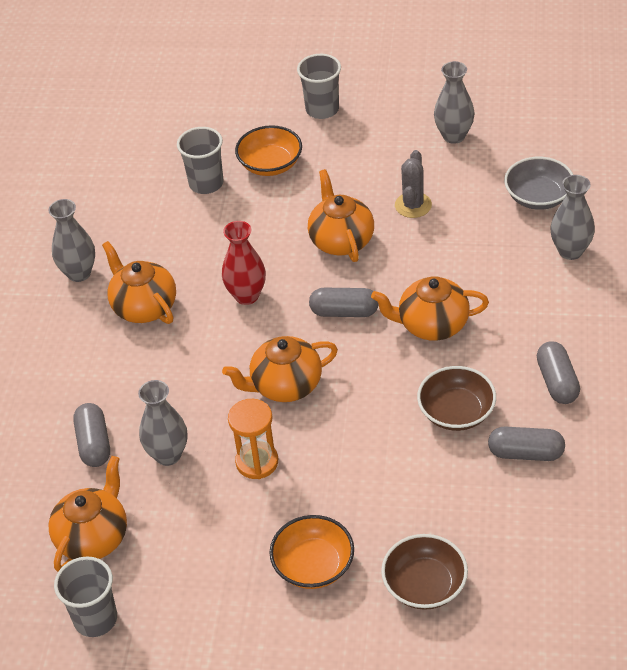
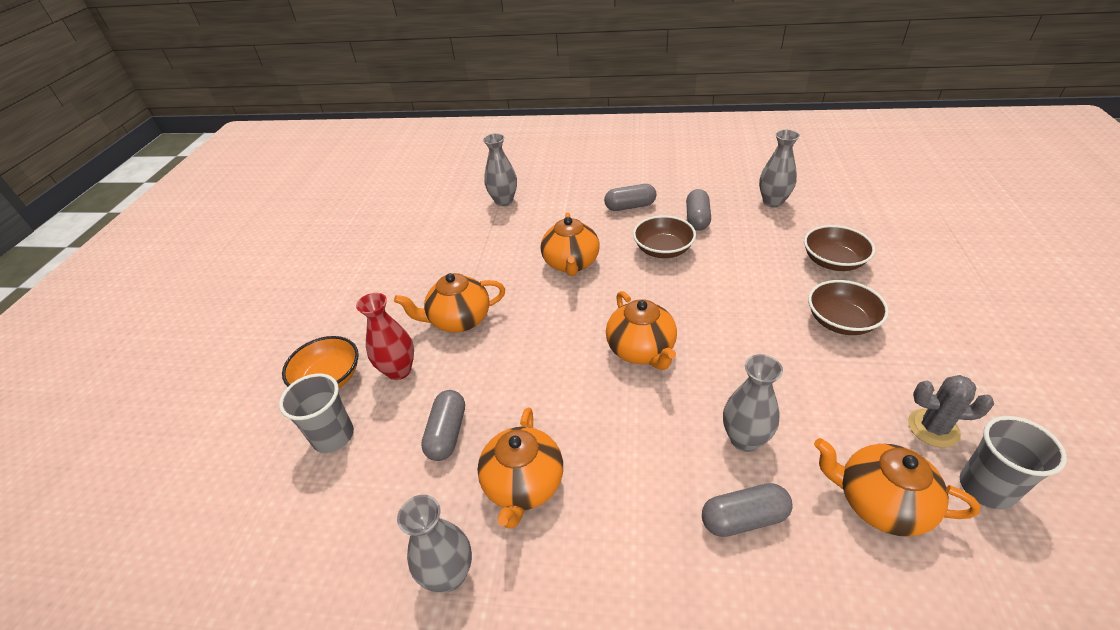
camera: 90 degrees left, 5 degrees down
orange teapot [102,241,176,324] -> orange teapot turned 45 degrees counterclockwise [477,407,563,528]
red vase [222,221,266,305] -> red vase moved to [356,293,414,380]
orange hourglass [228,399,278,479] -> none
orange bowl [269,515,354,589] -> brown bowl [808,280,889,335]
grey cup [297,54,341,119] -> none
grey capsule [309,288,379,317] -> grey capsule moved to [421,390,465,461]
grey cactus [395,150,432,218] -> grey cactus moved to [908,375,994,448]
grey vase [434,61,475,144] -> grey vase moved to [759,130,800,208]
grey bowl [504,157,573,210] -> none

